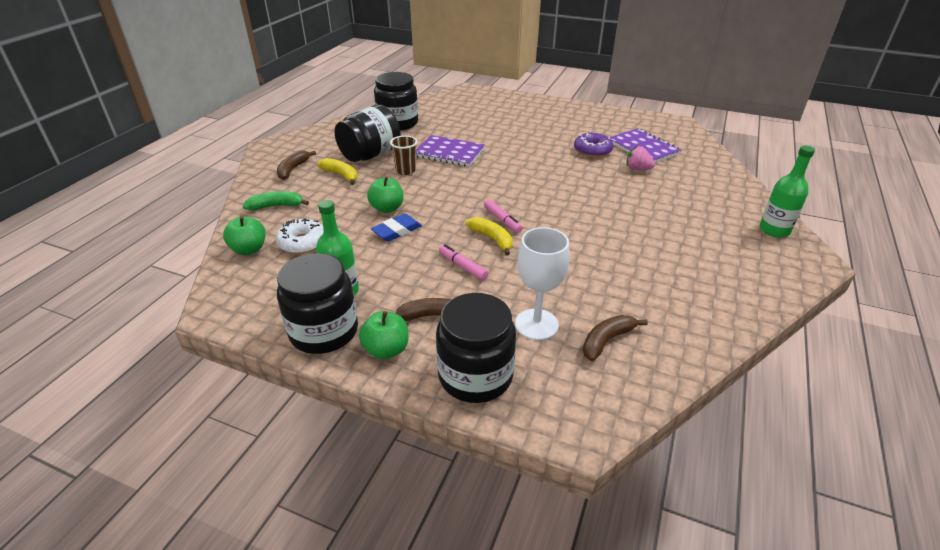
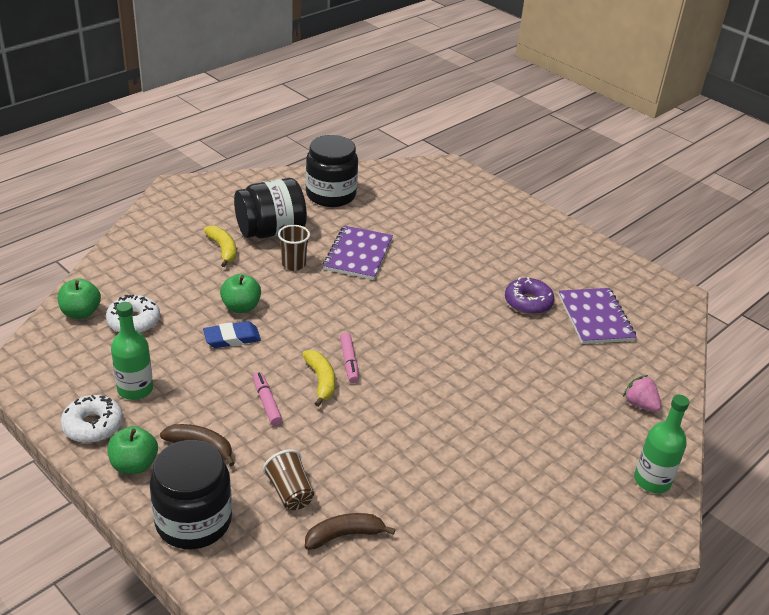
camera: 20 degrees right, 0 degrees up
green banana [243,191,309,210] -> none
brown banana [277,150,316,180] -> none
black jar [277,253,358,354] -> white donut [61,395,123,443]
purple notebook [416,135,485,167] -> purple notebook turned 60 degrees clockwise [323,226,393,280]
white goblet [515,227,569,340] -> brown cup [263,449,314,510]
pink strawberry [626,145,655,170] -> pink strawberry moved to [623,375,661,412]

